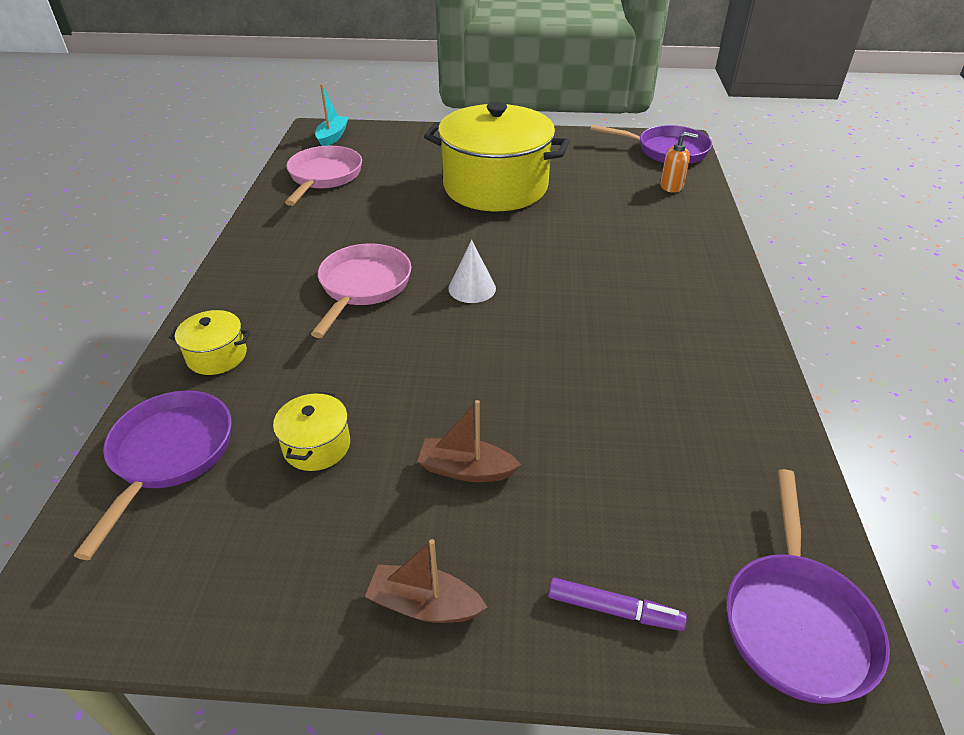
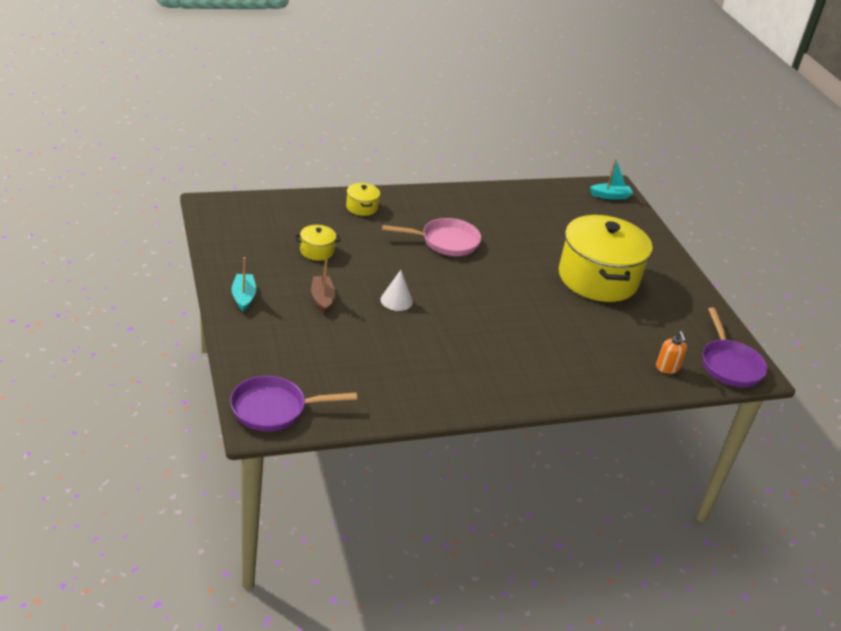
camera: 65 degrees right, 5 degrees down
purple pan [74,390,232,560] -> none
pink pan [285,146,362,206] -> none
brown boat [365,539,487,623] -> turquoise boat [231,257,256,312]
white cone [448,240,496,303] -> white cone moved to [381,270,413,311]
purple marker [548,578,687,631] -> none

